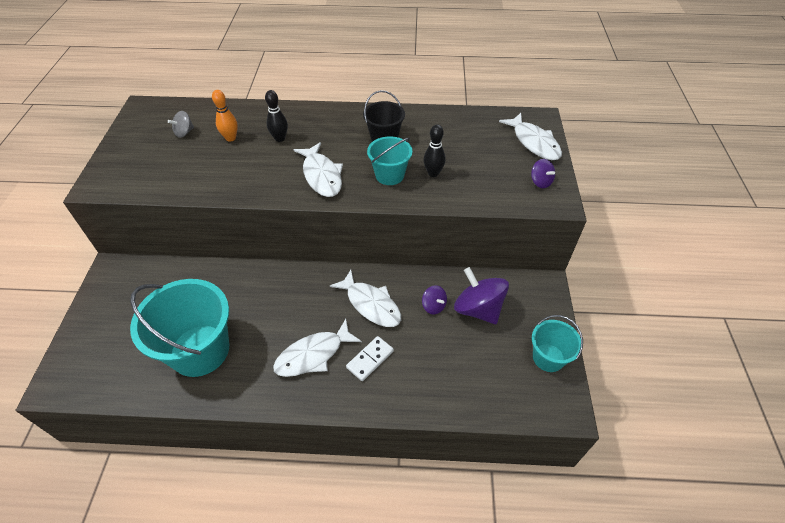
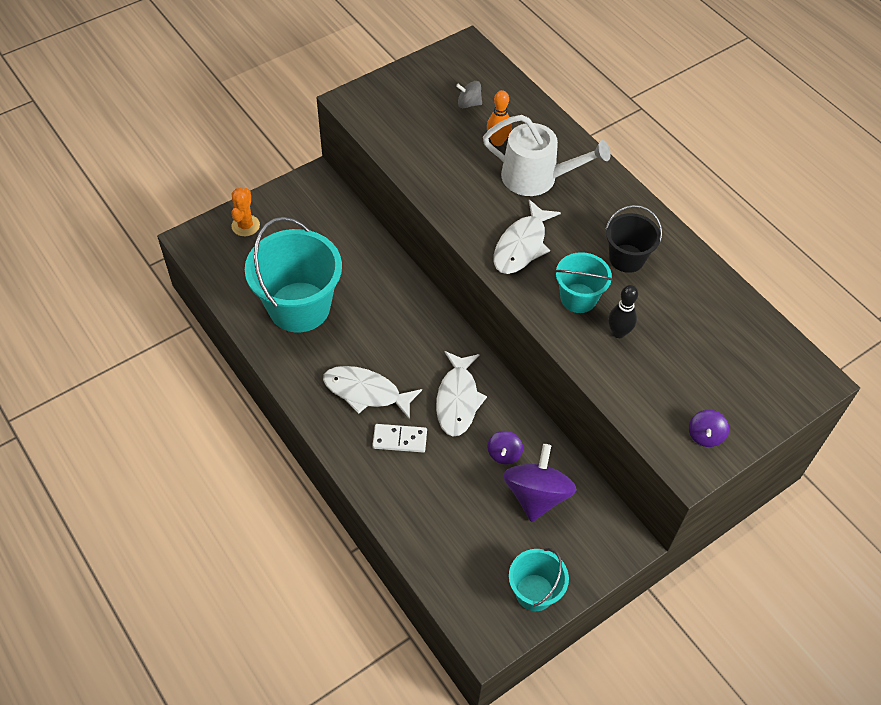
camera: 50 degrees right, 5 degrees up
black bowling pin [265,90,288,142] -> white watering can [483,115,611,196]
white fish [499,113,562,160] -> none
none -> orange cactus [231,188,260,236]

